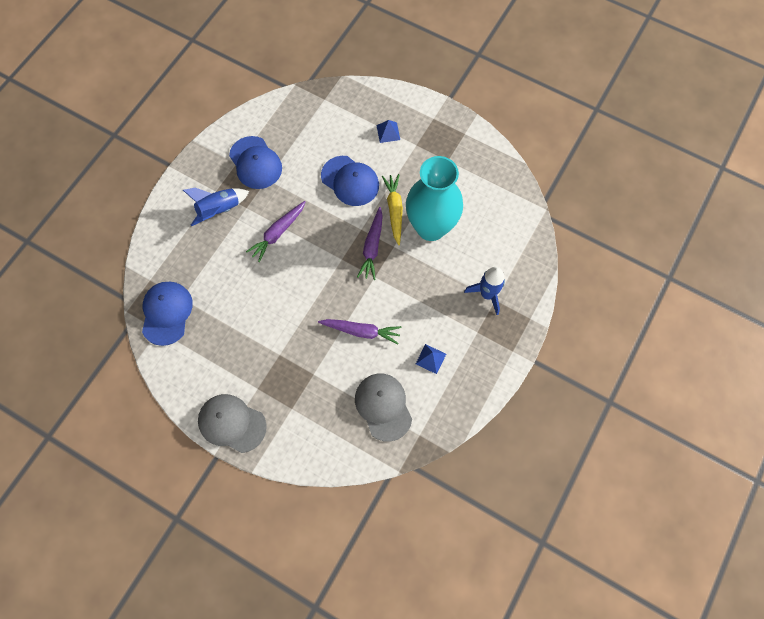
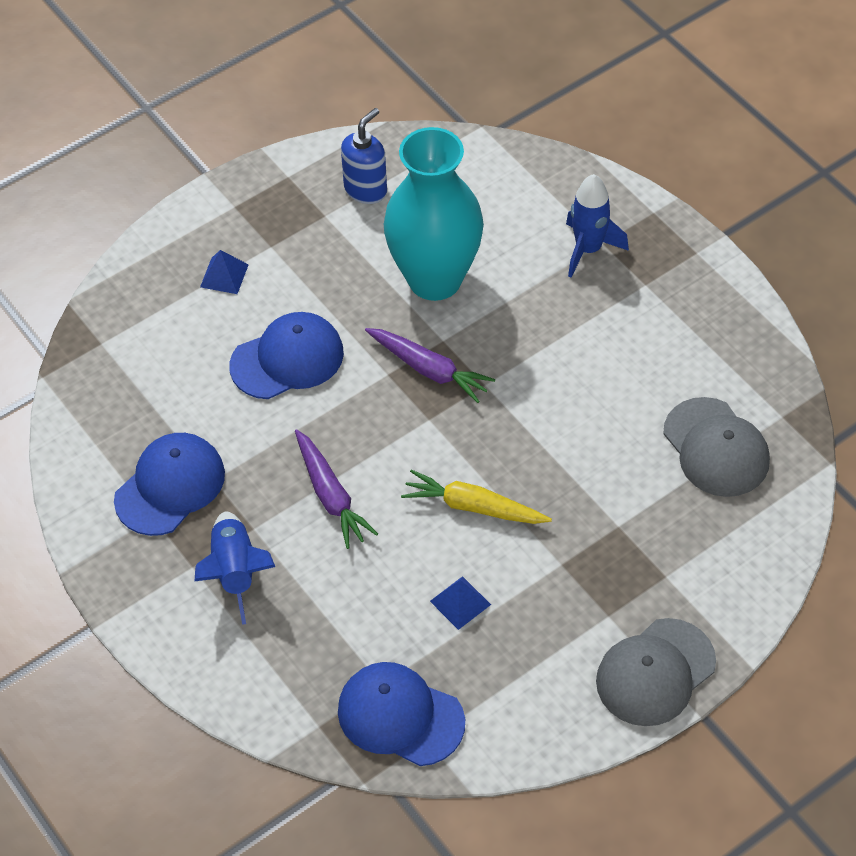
camera: 65 degrees left, 15 degrees down
blue cap [229,136,282,189] -> blue cap turned 45 degrees counterclockwise [114,433,225,536]
purple carrot [318,319,401,344] -> none
grey cap [355,374,412,442] -> grey cap turned 120 degrees counterclockwise [663,397,770,497]
yellow carrot [382,174,403,245] -> yellow carrot moved to [401,469,552,524]
blue pyramid [416,344,446,374] -> blue pyramid moved to [430,576,491,630]
none -> blue soap dispenser [341,108,387,204]

